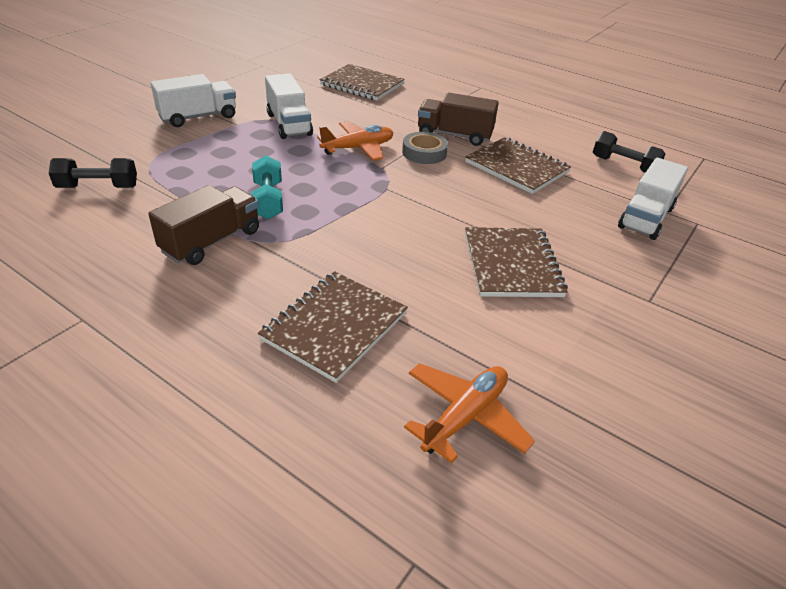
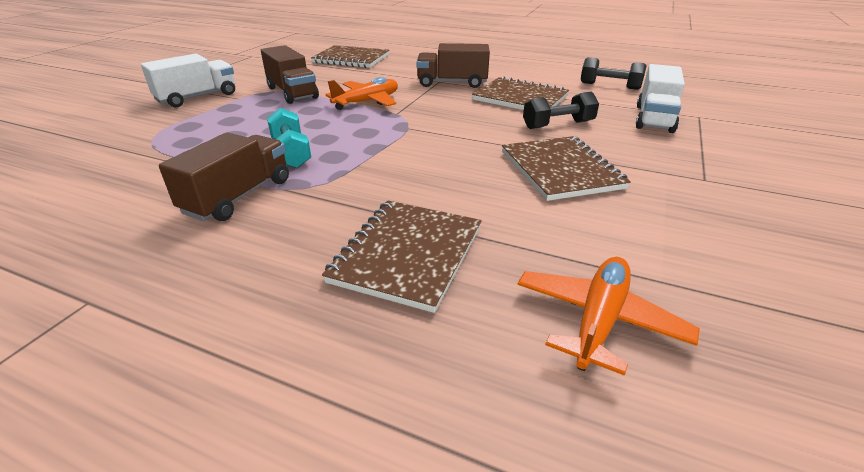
camera: 10 degrees left, 5 degrees down
black dumbbell [49,158,137,188] -> black dumbbell moved to [523,91,599,129]
white truck [265,73,313,139] -> brown truck [261,45,319,104]
grey tape [402,132,448,164] -> none

